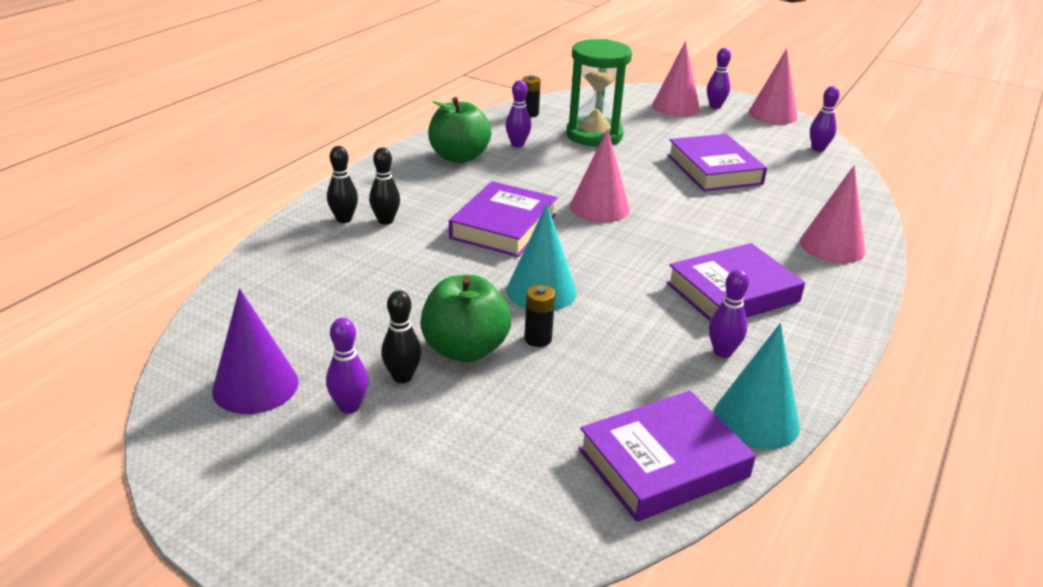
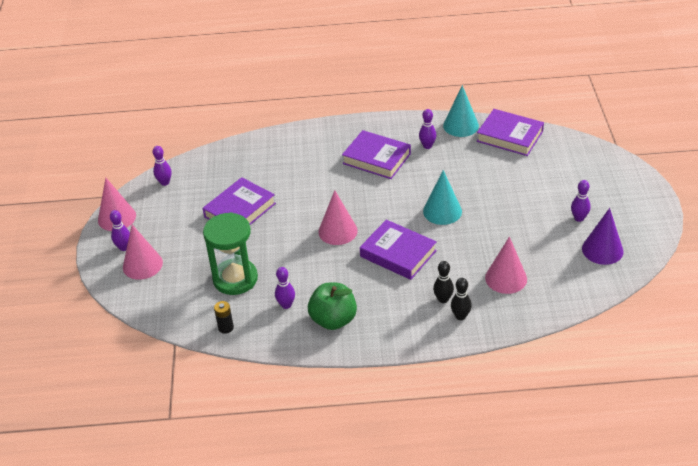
camera: 120 degrees left, 10 degrees up
black bowling pin [381,290,421,383] -> none
green apple [420,275,511,363] -> none
purple book [449,181,558,257] -> purple book turned 45 degrees clockwise [360,220,437,280]
black battery [524,285,555,347] -> none
pink cone [800,165,865,263] -> pink cone moved to [485,237,527,294]

